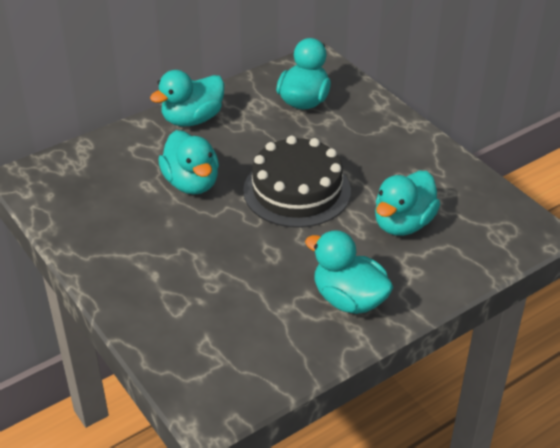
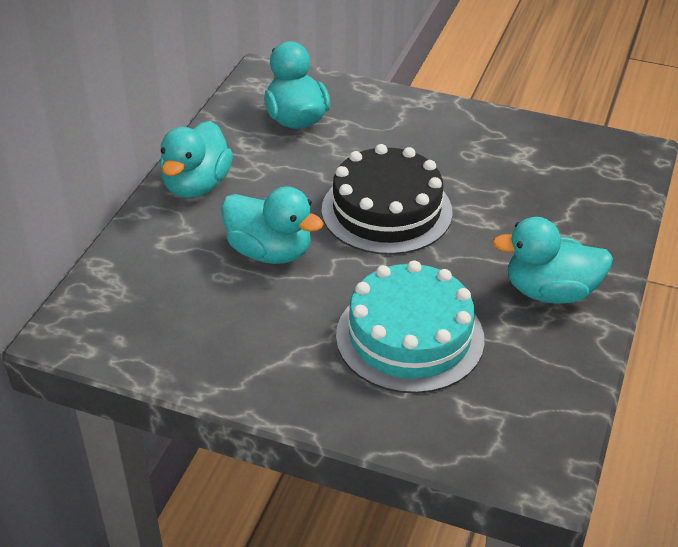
camera: 35 degrees left, 0 degrees up
turquoise duck [375,171,440,236] -> none
none -> turquoise cake [336,260,484,394]

